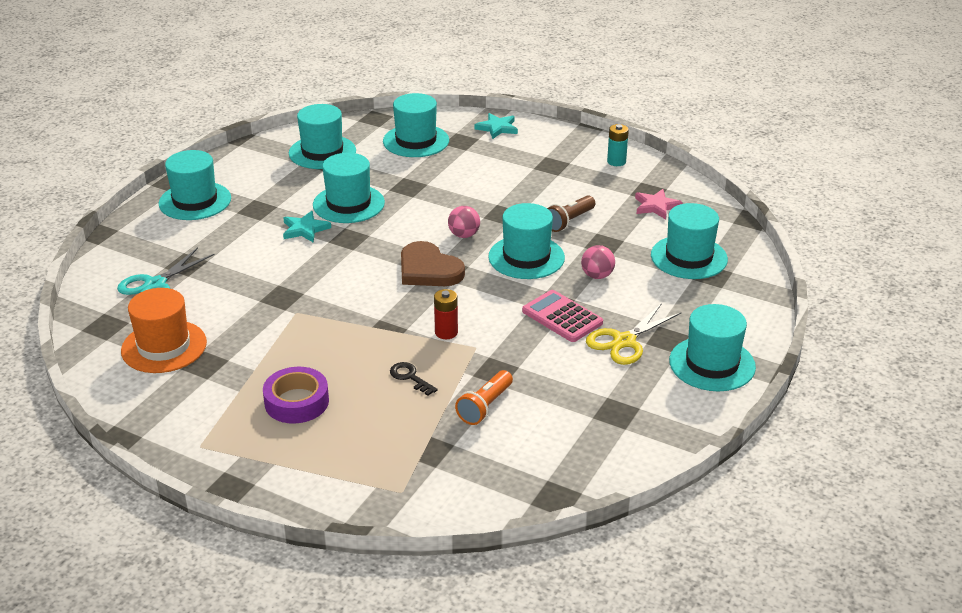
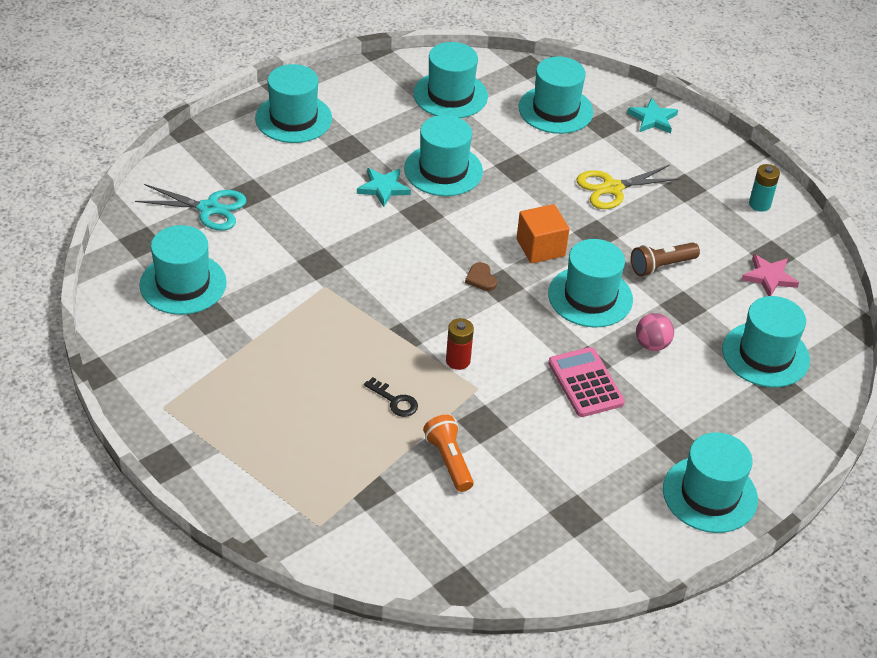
camera: 20 degrees right, 10 degrees up
turquoise scissors [117,248,215,295] -> turquoise scissors turned 135 degrees counterclockwise [135,184,246,231]
orange hat [121,288,207,373] -> turquoise hat [139,225,227,315]
purple tape [263,367,329,424] -> none
black key [390,362,438,396] -> black key turned 150 degrees clockwise [364,377,418,417]
brown heart [401,241,465,286] -> brown heart [465,262,497,291], size x0.45
pink ball [448,206,480,238] -> orange cube [516,204,569,264]
orange flashlight [455,370,513,425] -> orange flashlight turned 105 degrees clockwise [423,415,474,492]
yellow scissors [586,303,682,365] -> yellow scissors moved to [576,165,681,209]

